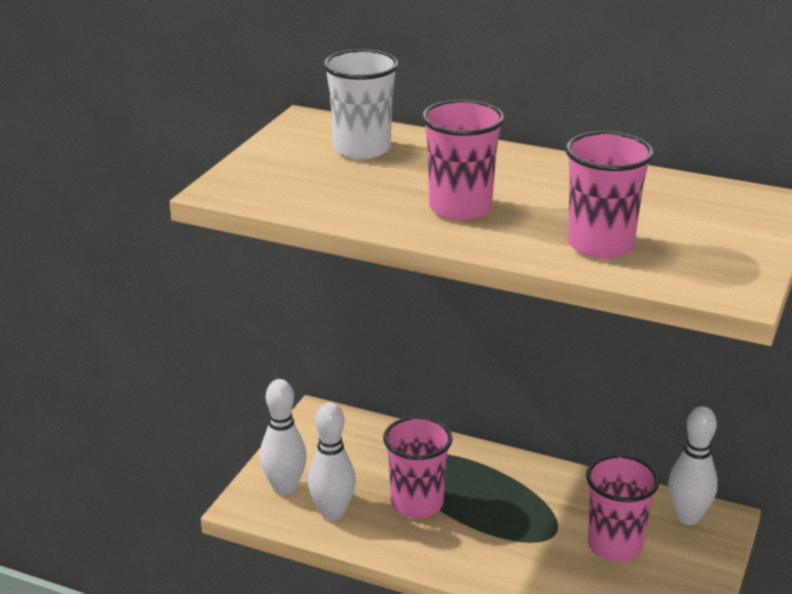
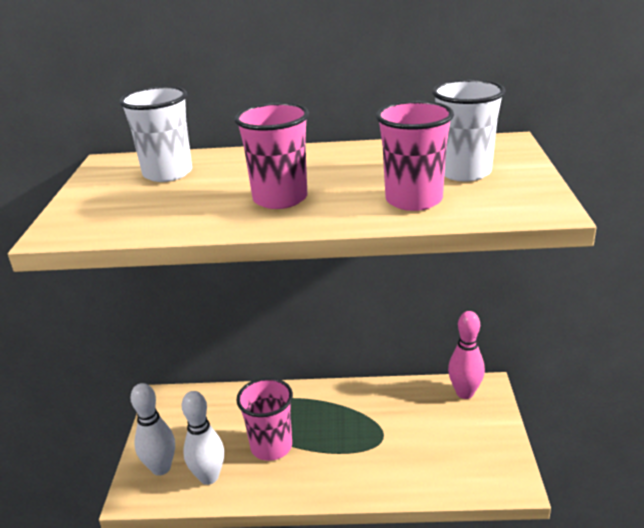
camera: 20 degrees left, 0 degrees up
pink cup [586,455,659,562] -> none
white bowling pin [668,406,718,525] -> pink bowling pin [448,311,485,399]
none -> white cup [432,79,505,181]

